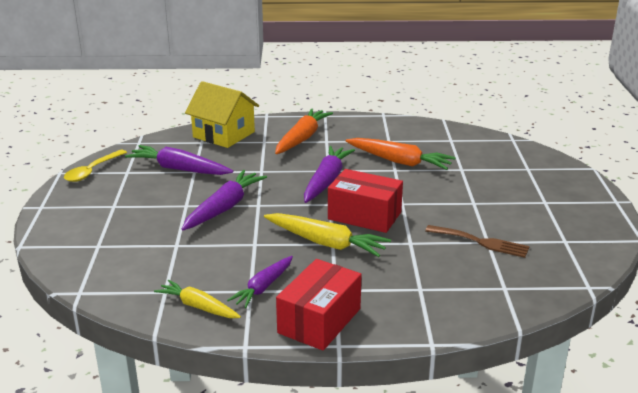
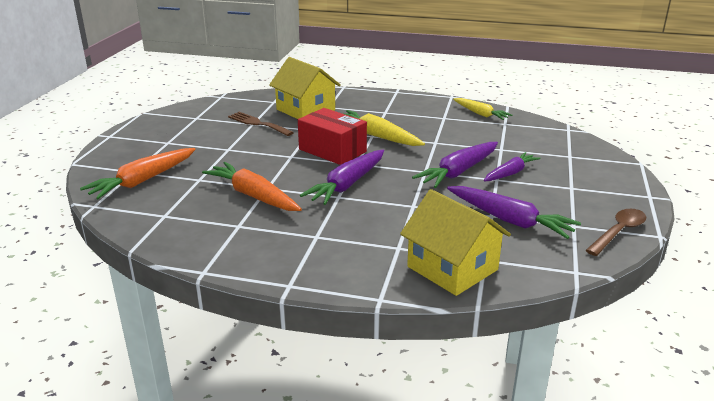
camera: 165 degrees left, 0 degrees up
yellow spoon [64,150,127,182] -> brown spoon [585,209,646,256]
purple carrot [227,256,293,308] -> purple carrot moved to [484,152,541,181]
orange carrot [275,109,333,154] -> orange carrot moved to [80,148,196,199]
red box [276,259,362,351] -> none
none -> yellow house [269,57,341,119]

